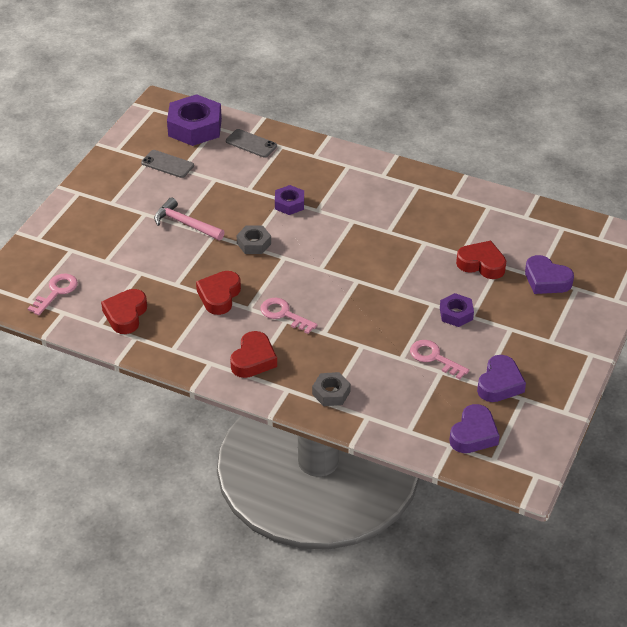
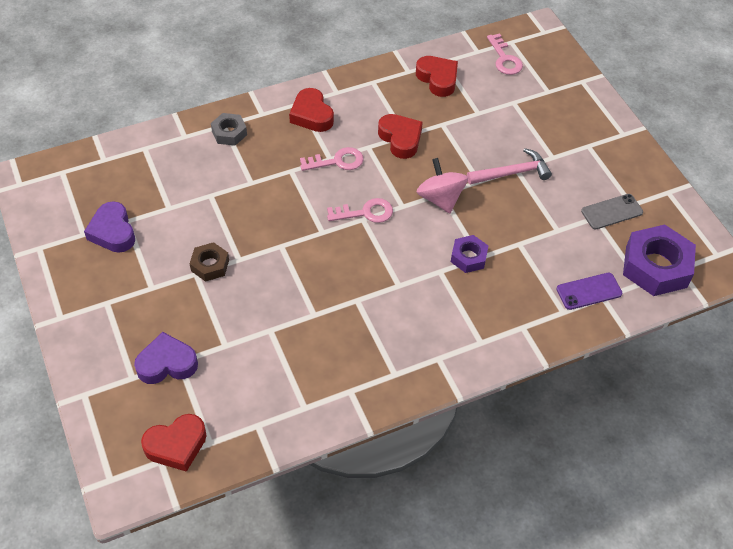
camera: 130 degrees right, 10 degrees up
grey phone [226,129,277,158] -> purple phone [557,273,622,310]
grey nut [236,225,271,254] -> pink spinning top [417,158,468,213]
pink key [410,340,469,380] -> pink key moved to [327,198,393,223]
purple nut [440,293,474,327] -> brown nut [190,242,229,282]
purple heart [449,404,500,453] -> none
red heart [456,240,506,279] -> red heart moved to [141,414,206,472]

